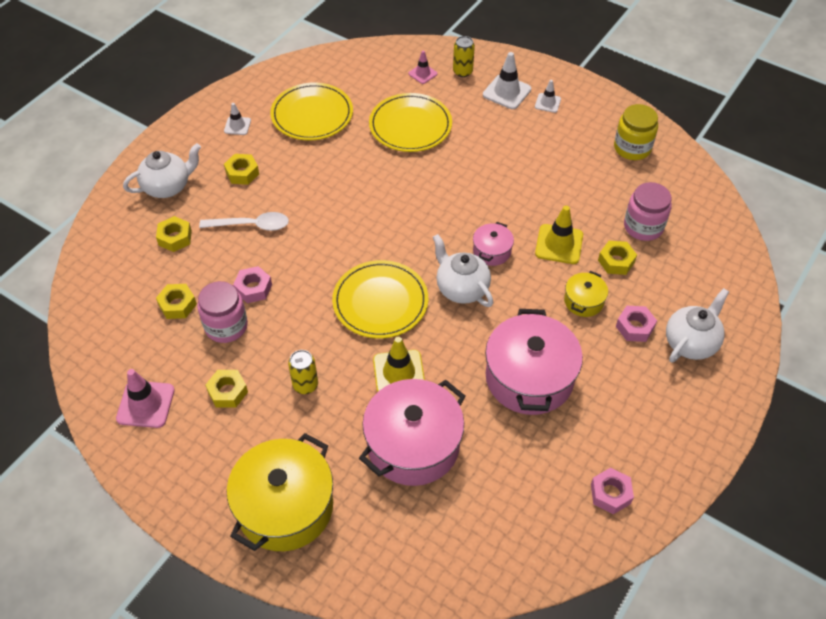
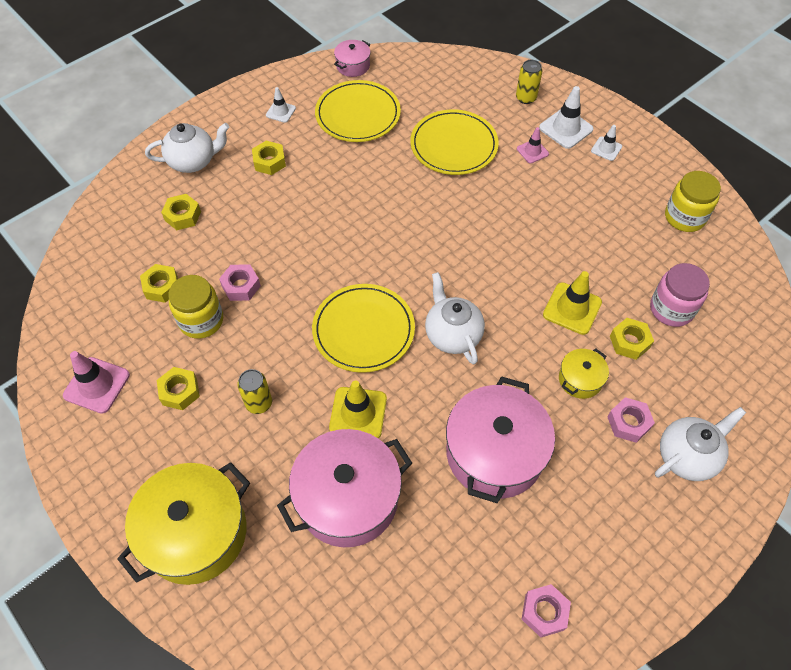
camera: 15 degrees right, 5 degrees up
pink jar [197,281,248,343] -> yellow jar [168,275,223,339]
white spoon [199,212,289,231] -> none
pink traffic cone [408,50,438,84] -> pink traffic cone moved to [517,127,549,164]
pink pot [473,222,514,266] -> pink pot moved to [334,40,370,77]

